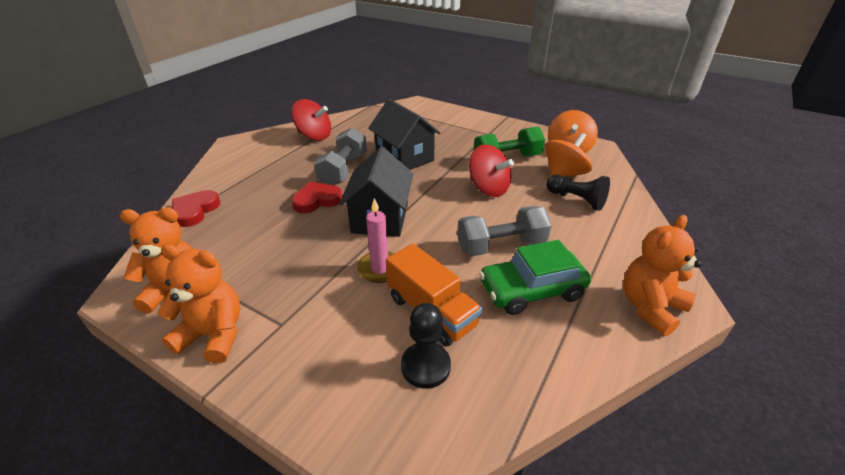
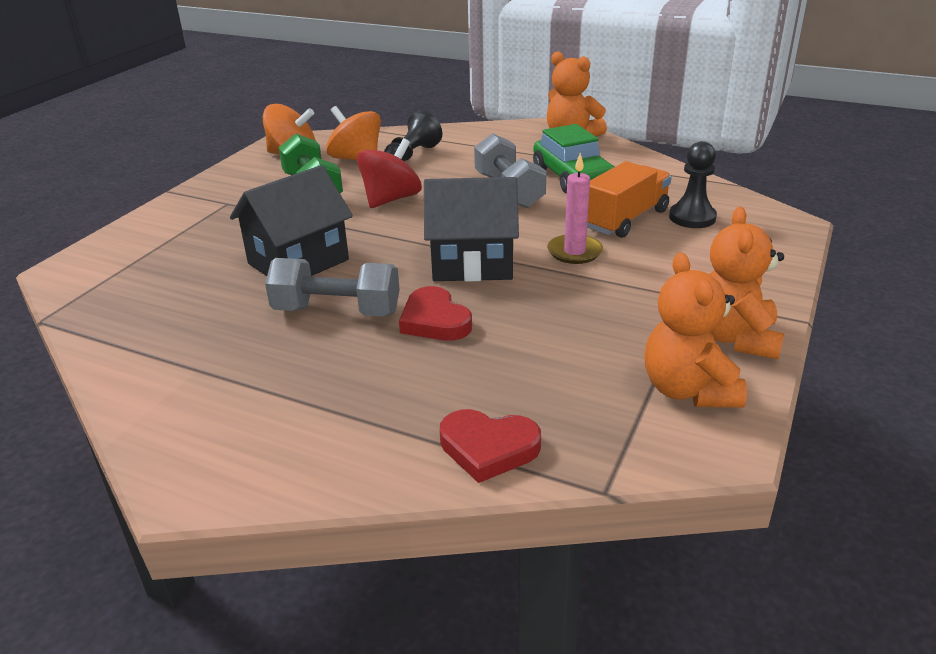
camera: 95 degrees left, 5 degrees down
red spinning top [291,99,331,141] -> none

